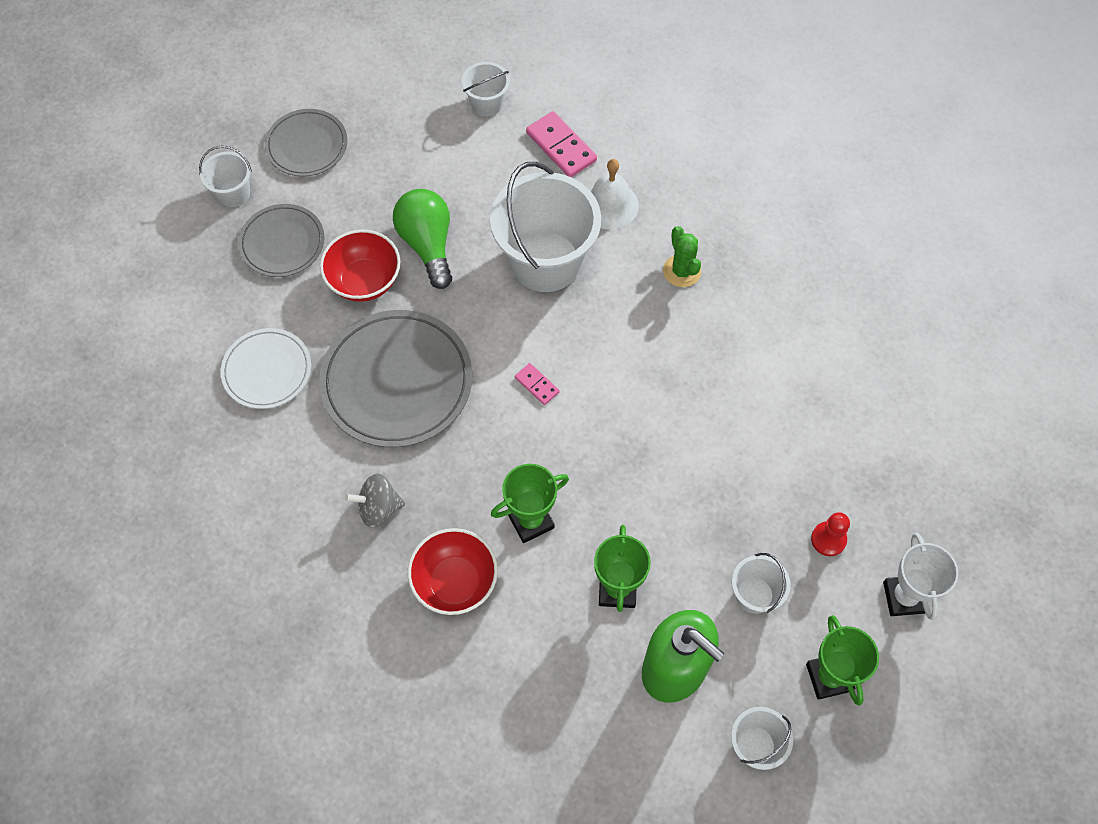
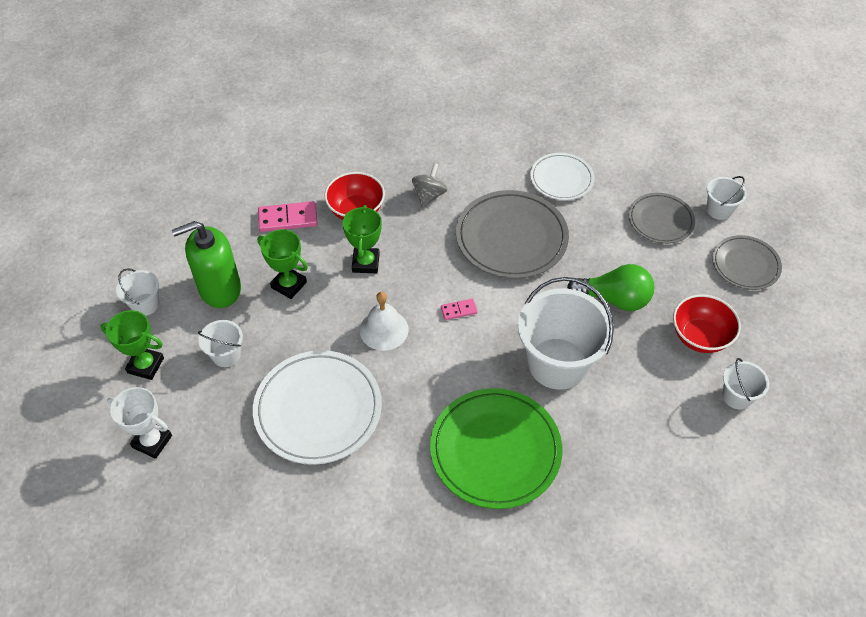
camera: 120 degrees right, 10 degrees down
red bowl [320,230,400,302] -> red bowl moved to [673,294,741,353]
pink domino [526,111,597,177] -> pink domino moved to [258,201,318,232]
white bell [589,159,639,230] -> white bell moved to [360,292,409,351]
green cactus [663,226,701,287] -> green plate [430,388,562,509]
red pawn [811,512,850,556] -> none
none -> white plate [253,350,382,465]

